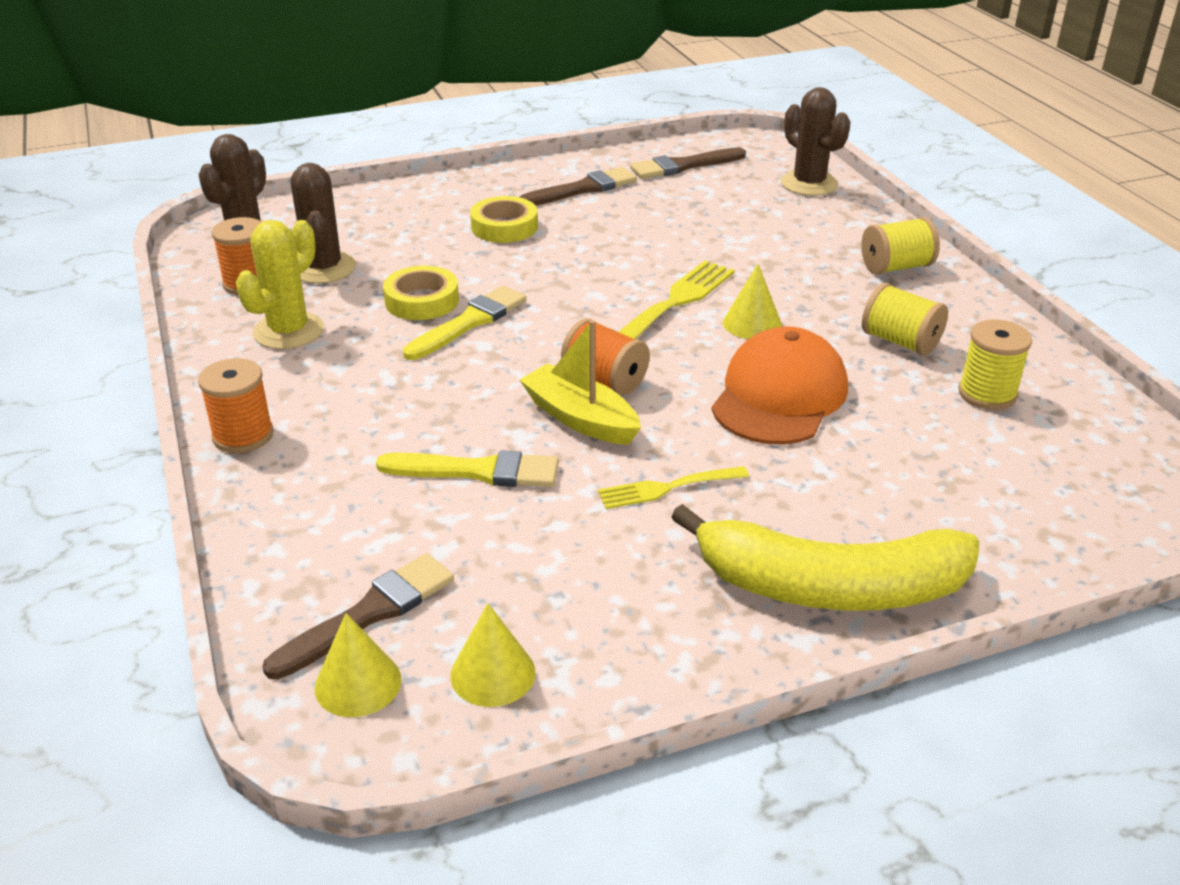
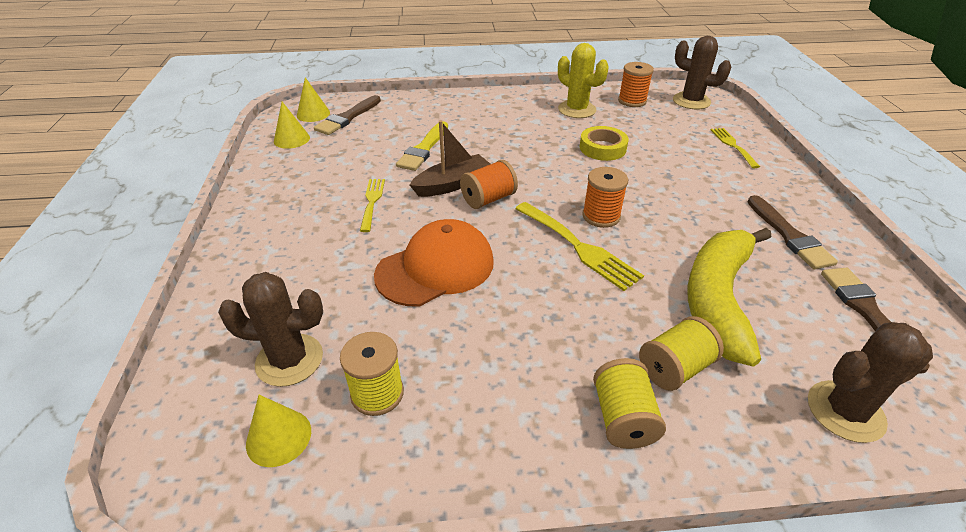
camera: 105 degrees right, 5 degrees up
orange spool [198,358,274,453] -> orange spool moved to [582,167,628,228]
brown brush [262,553,454,680] -> brown brush turned 60 degrees clockwise [314,95,381,135]
brown cactus [290,163,356,284] -> brown cactus moved to [218,272,323,387]
yellow brush [403,286,526,360] -> none
yellow tape [470,196,538,243] -> none
yellow boat [520,320,641,445] -> brown boat [410,120,490,197]
yellow banana [671,504,979,611] -> yellow banana moved to [687,228,771,367]
orange cap [712,326,848,445] -> orange cap turned 75 degrees counterclockwise [374,219,494,306]
yellow cone [723,264,782,339] -> yellow cone moved to [246,395,311,467]
yellow spool [862,283,948,356] -> yellow spool moved to [639,316,724,391]
none -> yellow fork [711,128,760,168]

